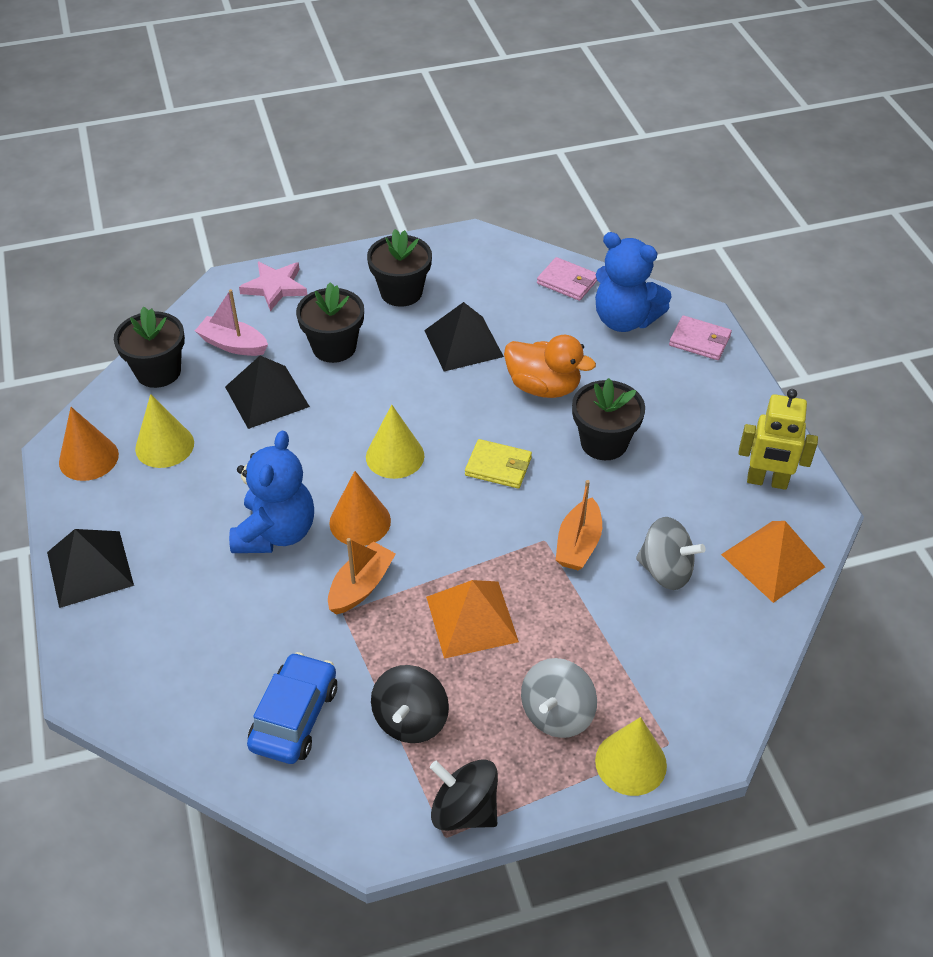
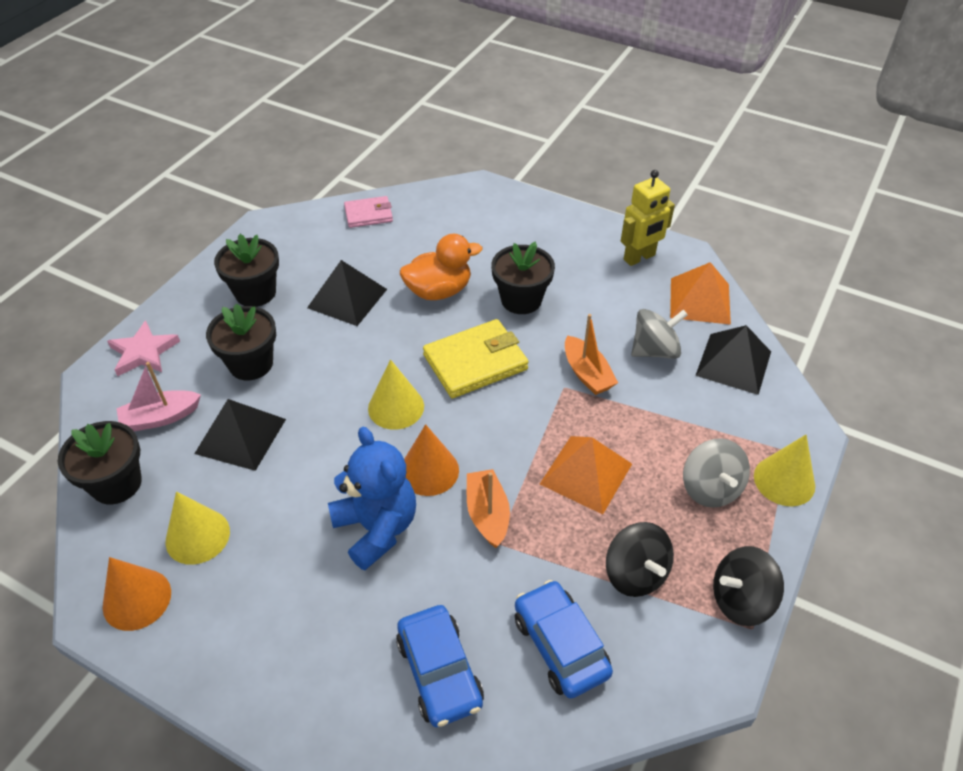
camera: 45 degrees left, 0 degrees up
black pyramid [47,529,134,608] -> black pyramid moved to [695,325,771,395]
yellow wallet [465,439,532,489] -> yellow wallet [423,319,529,398], size x1.65
blue teddy bear [595,232,672,332] -> none
pink wallet [669,315,732,360] -> none
none -> blue car [396,605,484,727]

